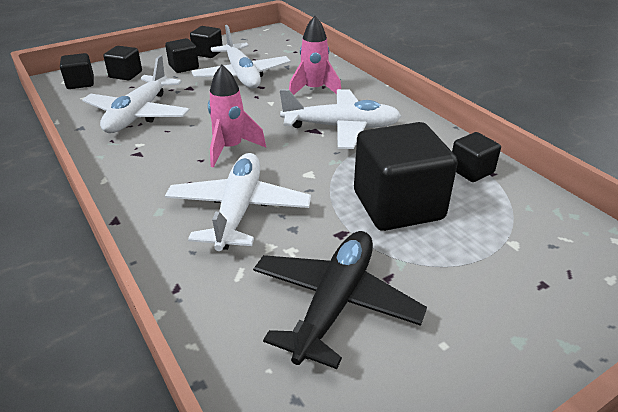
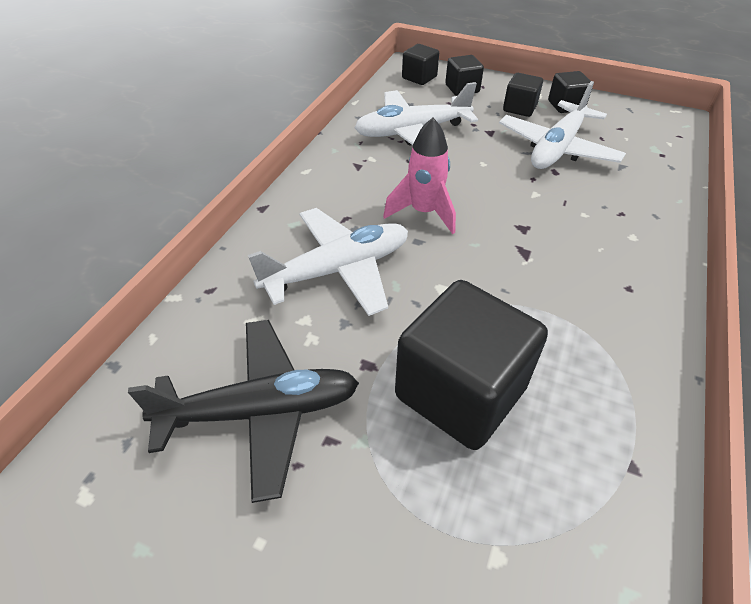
camera: 55 degrees right, 10 degrees up
white plane [280,89,401,149] -> none
pink rocket [289,16,341,95] -> none
black cube [452,132,501,182] -> none

